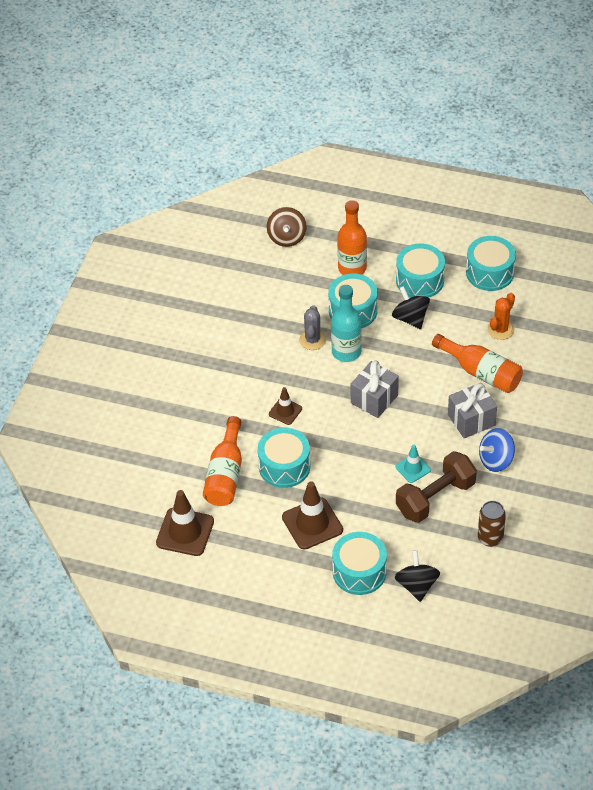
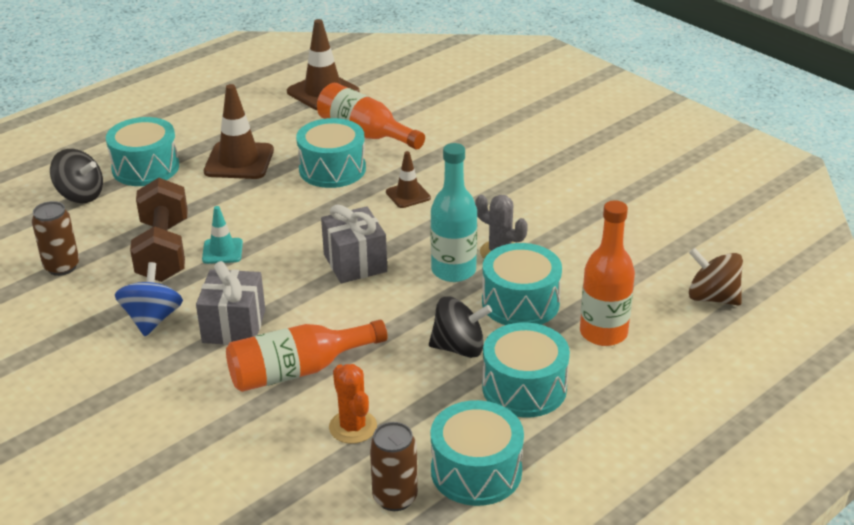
camera: 120 degrees right, 15 degrees down
none -> brown can [370,422,418,511]

